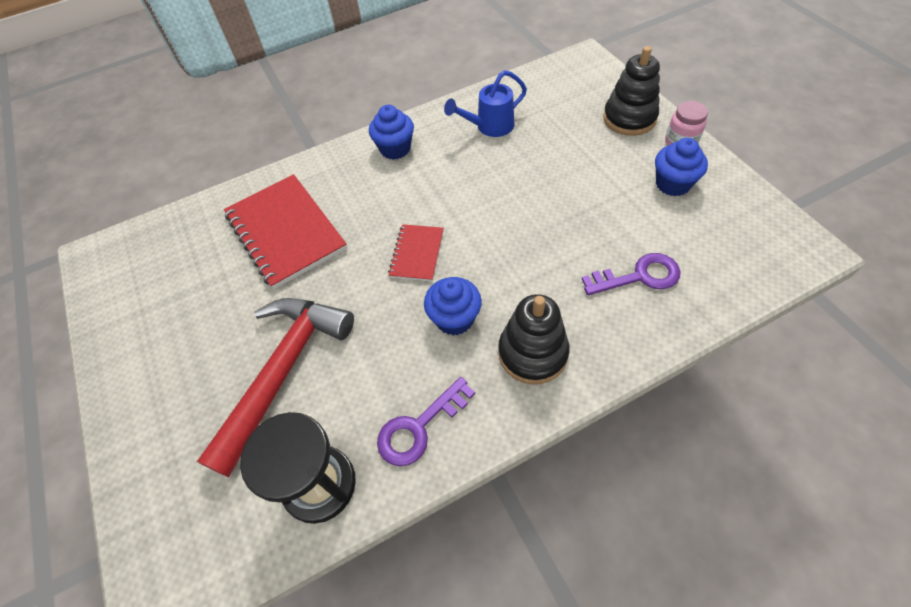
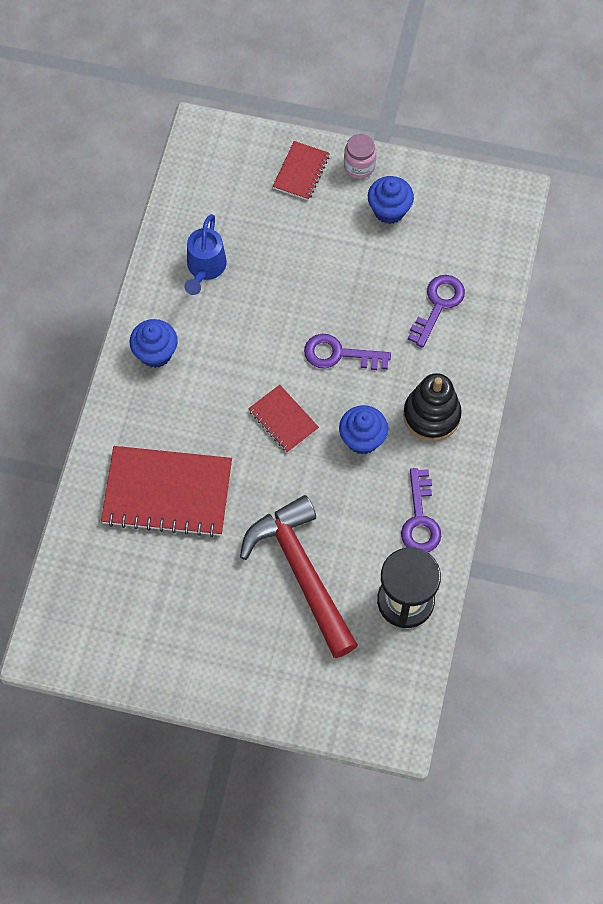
camera: 55 degrees left, 10 degrees up
black stacking toy [603,46,660,136] -> red notebook [273,141,330,200]
none -> purple key [304,334,391,370]

